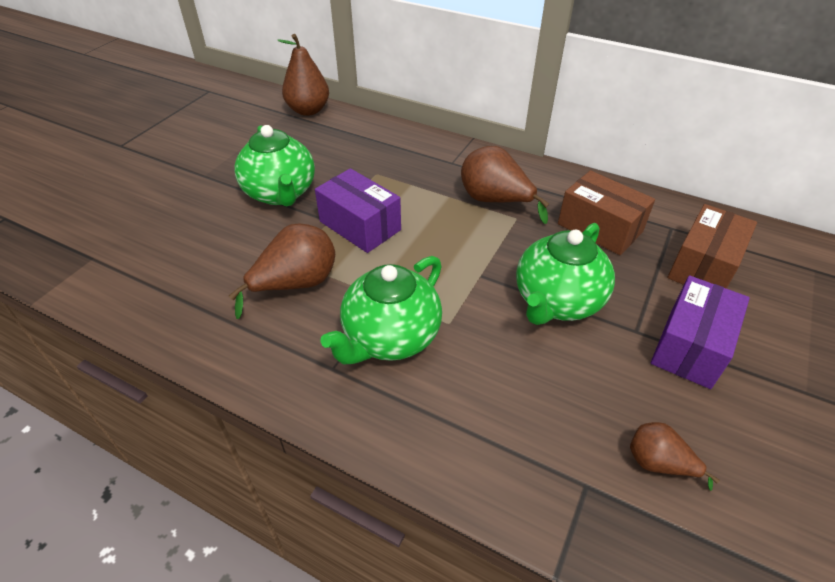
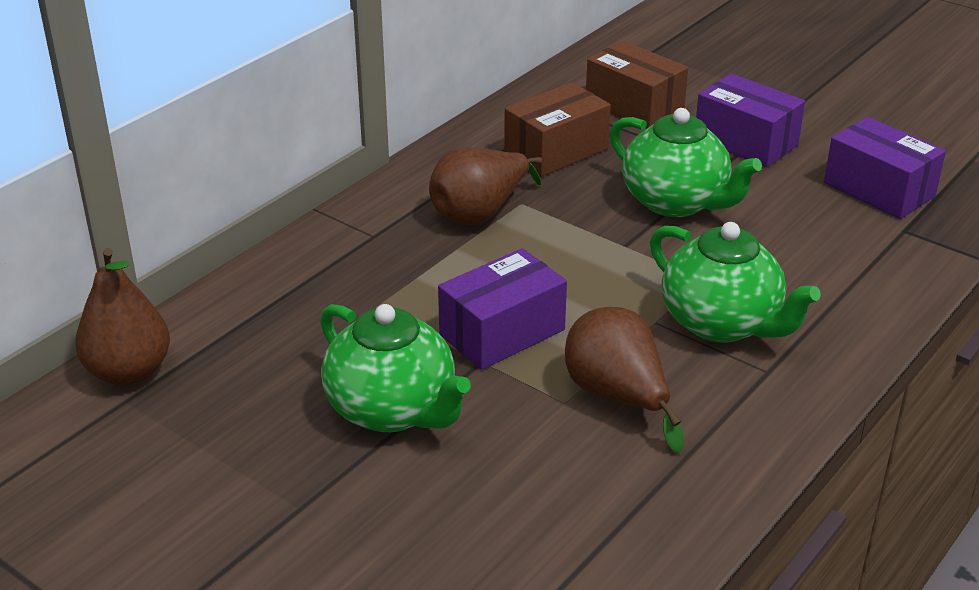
camera: 80 degrees left, 10 degrees down
green teapot [234,125,315,206] -> green teapot turned 60 degrees clockwise [320,304,471,432]
brown pear [630,422,720,491] -> purple box [824,117,946,219]

